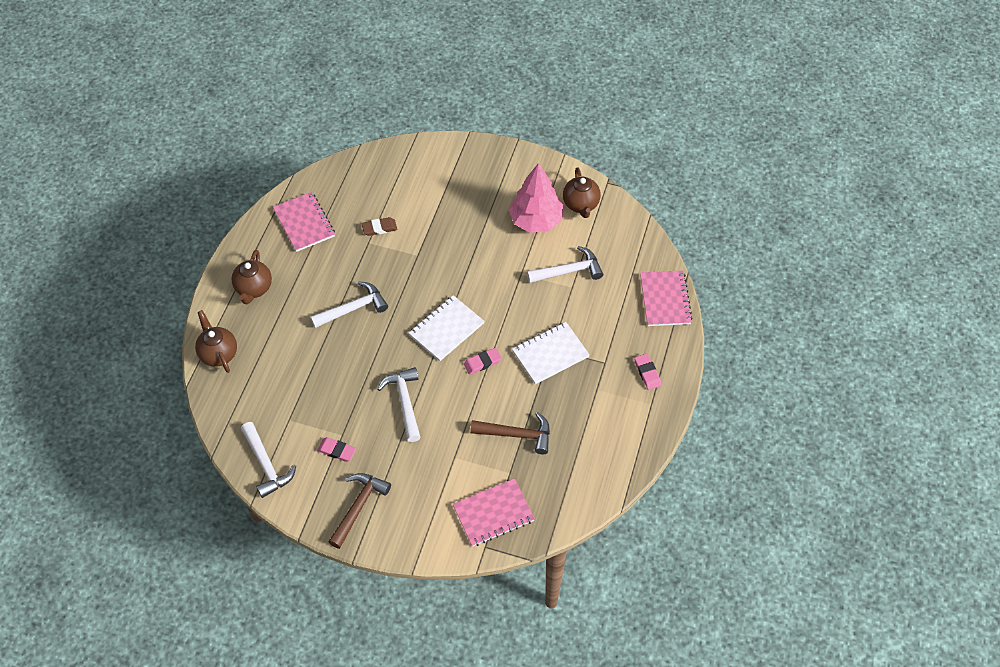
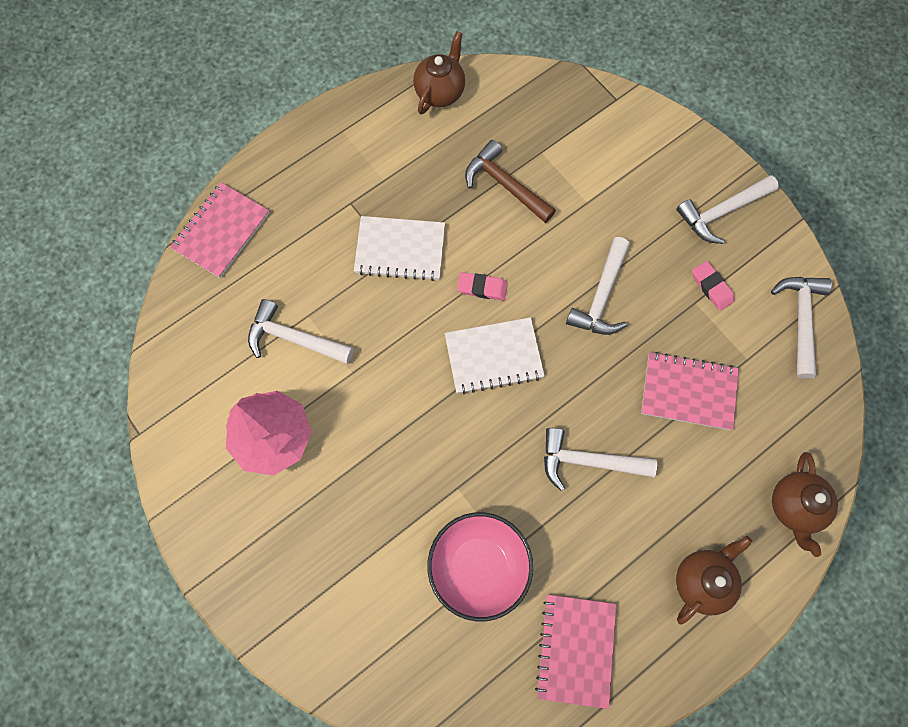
camera: 145 degrees left, 15 degrees up
brown hammer [328,473,391,549] -> white hammer [676,175,779,244]
brown eraser [361,217,397,236] -> pink bowl [427,512,533,622]
pink notebook [453,478,535,547] -> pink notebook moved to [641,352,739,430]
brown teapot [563,167,601,218] -> brown teapot moved to [413,31,465,114]
pink eraser [634,354,661,390] -> none

